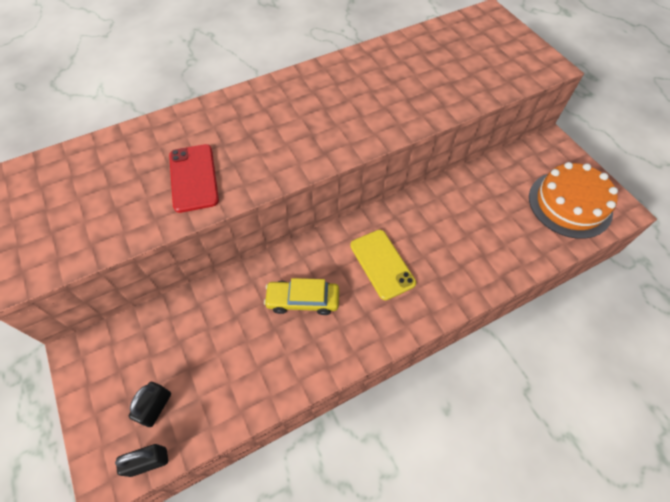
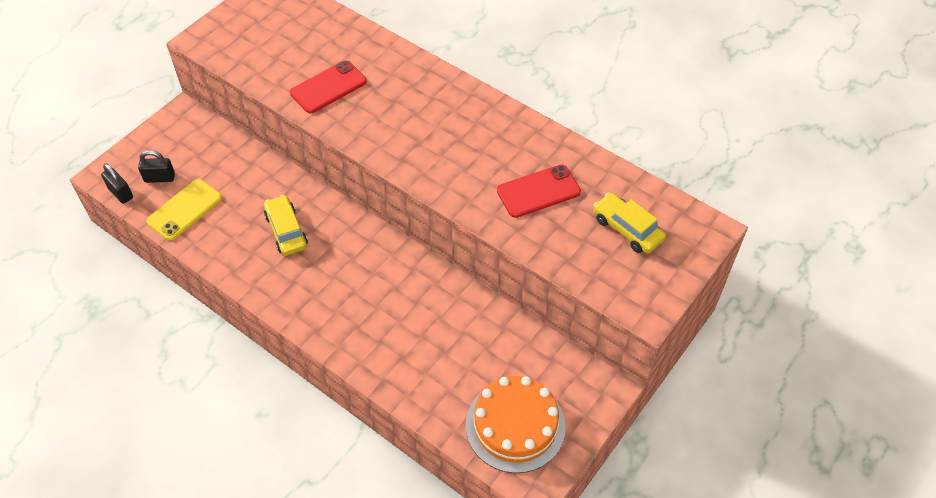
camera: 65 degrees right, 5 degrees down
yellow phone [350,230,416,300] -> yellow phone moved to [146,179,222,241]
none -> red phone [497,165,581,218]
none -> yellow car [593,193,666,253]

